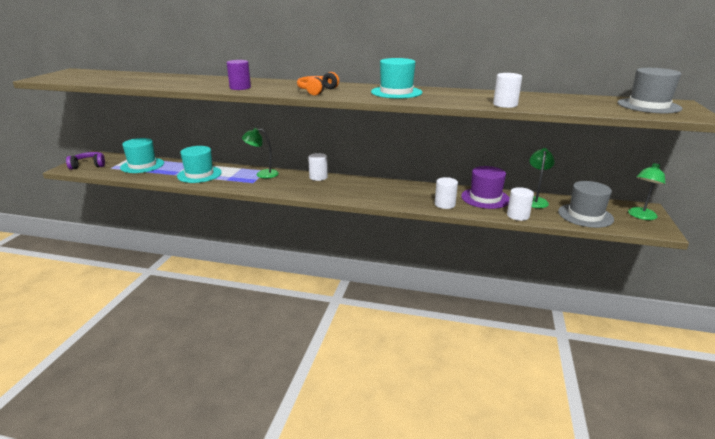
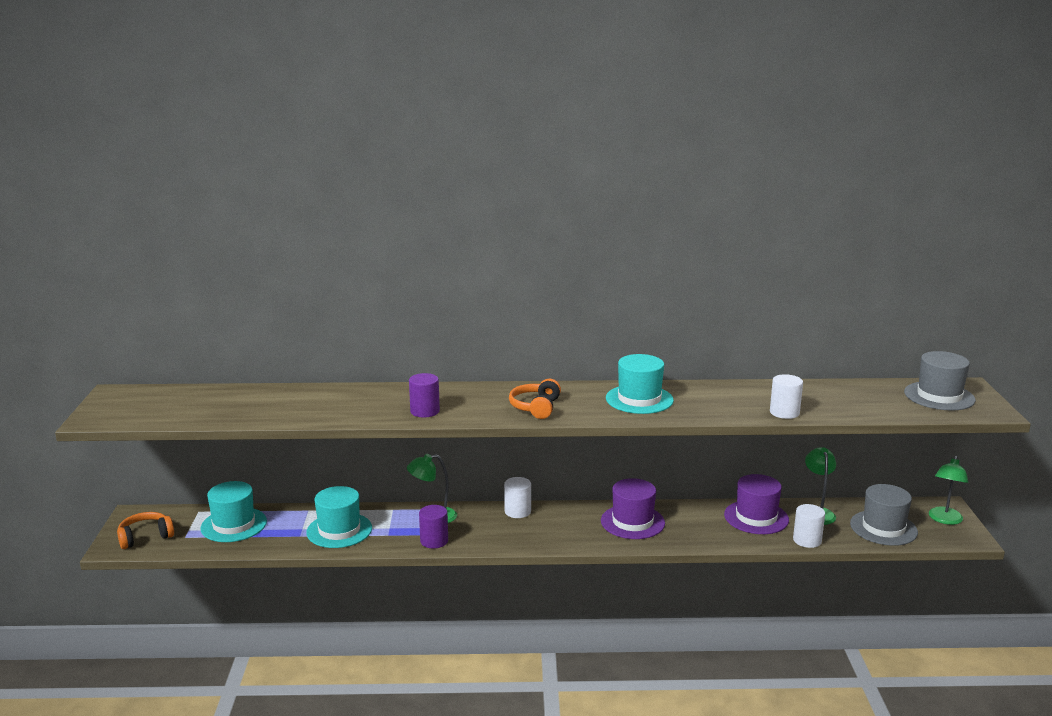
camera: 15 degrees left, 5 degrees down
purple headphones [66,152,105,170] -> orange headphones [117,512,174,549]
white cylinder [435,177,458,209] -> none
none -> purple cylinder [419,505,448,548]
none -> purple hat [601,478,665,539]

